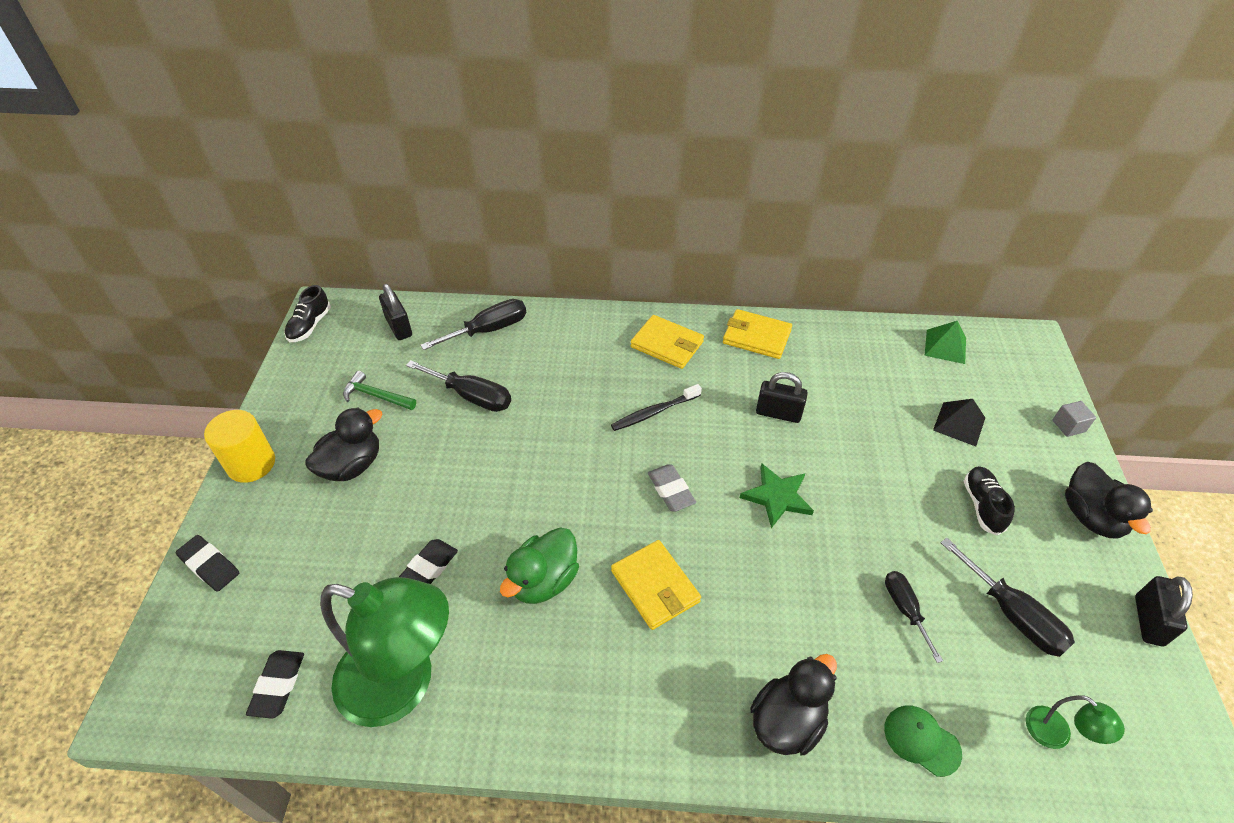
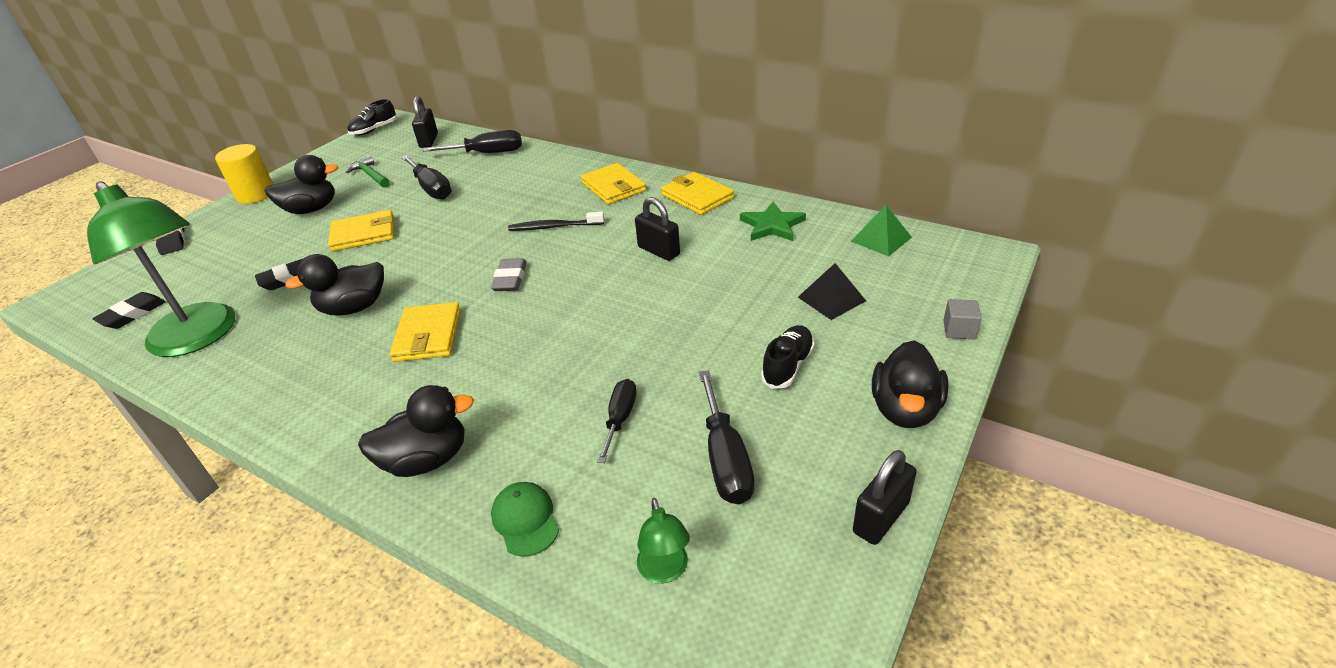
camera: 30 degrees right, 10 degrees down
green duck [500,527,579,604] -> black duck [285,254,384,316]
green star [740,464,814,528] -> green star moved to [740,202,806,241]
none -> yellow wallet [328,210,394,252]

